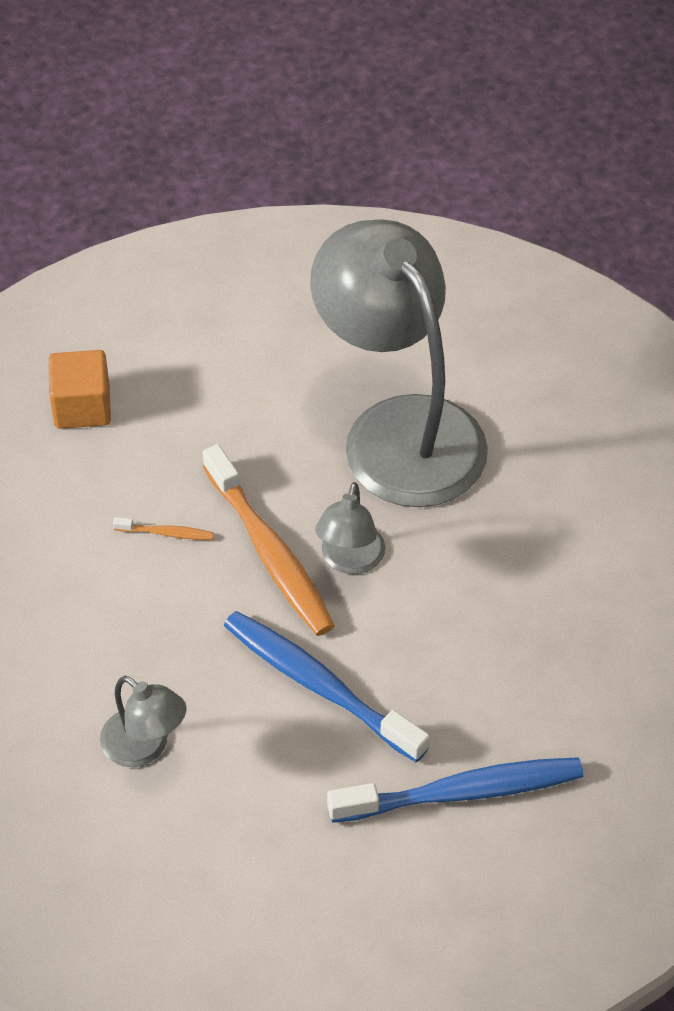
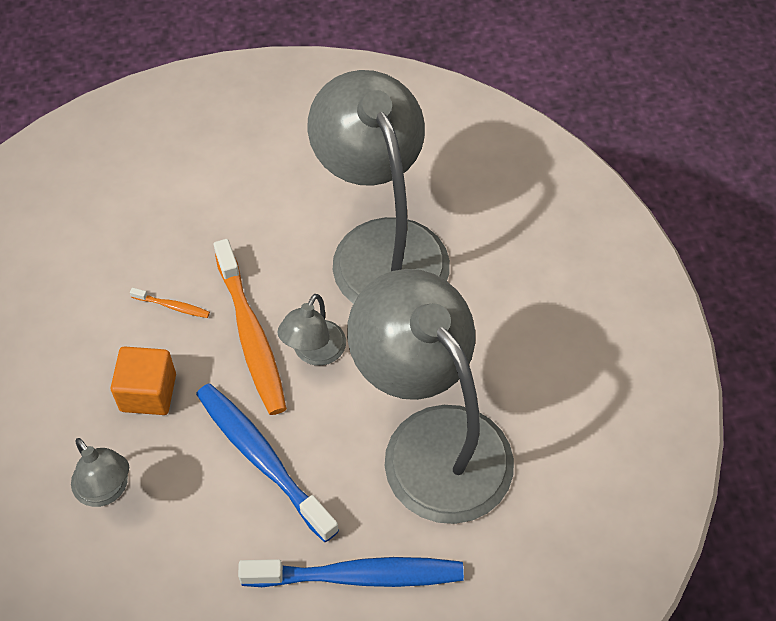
camera: 10 degrees right, 5 degrees up
orange cube [48,350,111,429] -> orange cube moved to [111,346,176,415]
none -> grey lamp [347,269,514,524]

